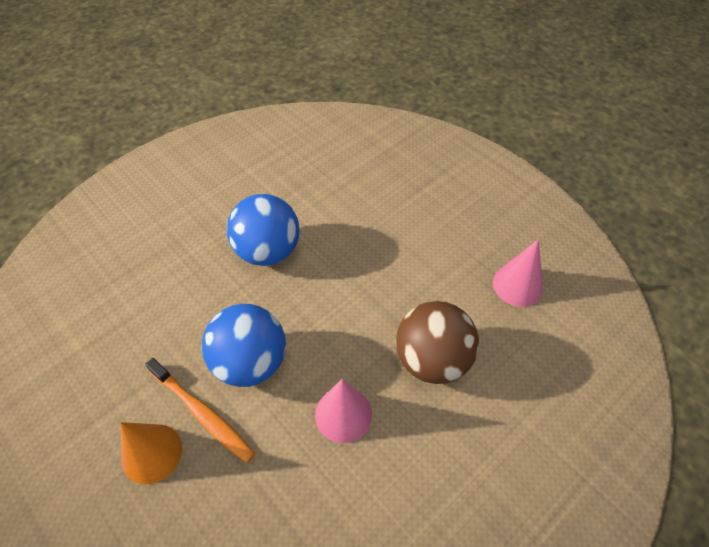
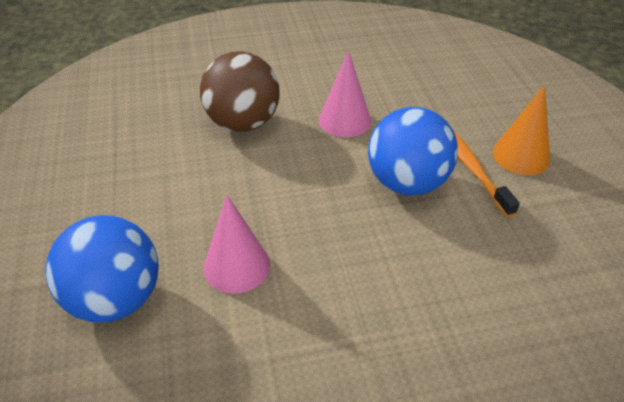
camera: 150 degrees left, 10 degrees down
blue ball [227,194,300,266] -> blue ball moved to [46,215,159,323]
pink cone [493,239,543,307] -> pink cone moved to [204,195,270,294]

